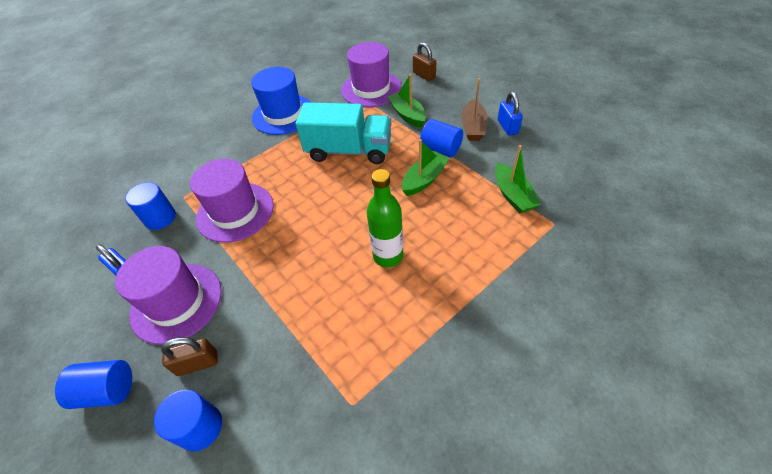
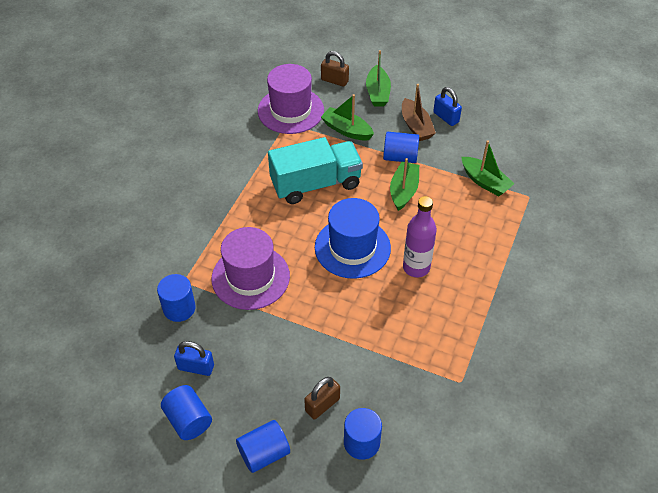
camera: 30 degrees left, 0 degrees up
purple hat [115,246,222,344] -> none
blue hat [251,67,312,135] -> blue hat moved to [315,198,391,279]
green bottle [367,169,403,268] -> purple bottle [403,196,437,277]
none -> blue cylinder [161,385,212,440]
none -> green boat [366,50,391,107]

